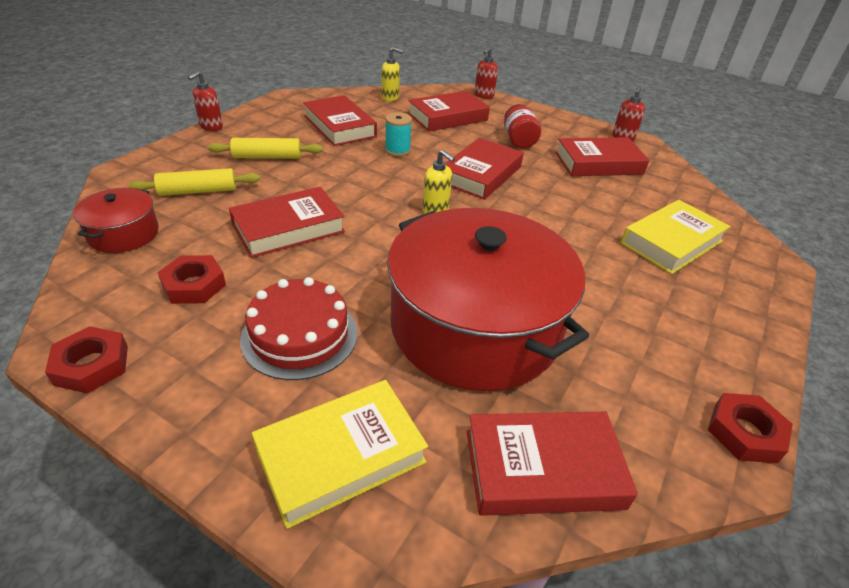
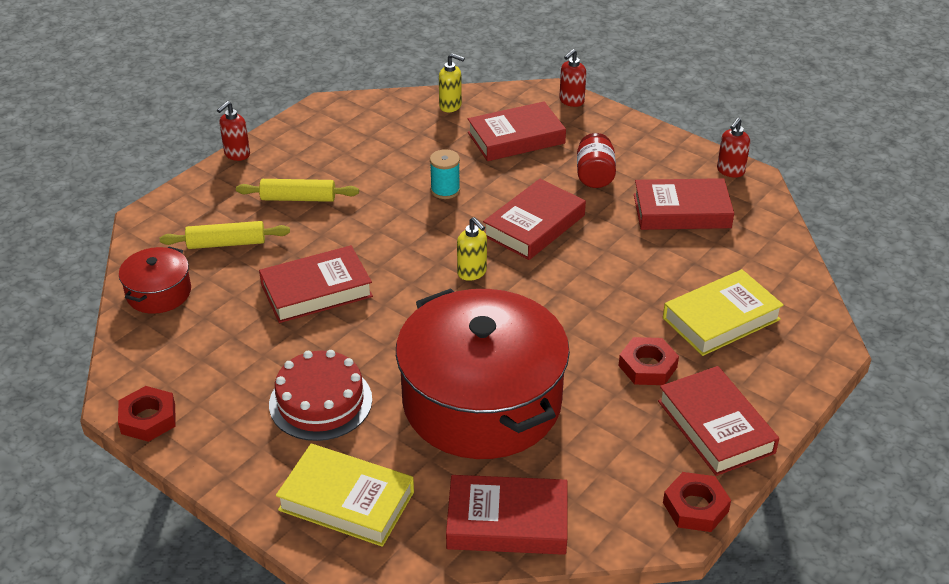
camera: 10 degrees right, 0 degrees up
red nut [157,255,226,304] -> red nut moved to [619,337,679,385]
yellow book [252,380,428,529] -> yellow book turned 45 degrees clockwise [276,444,414,547]
red book [303,95,377,146] -> red book moved to [658,366,779,476]

